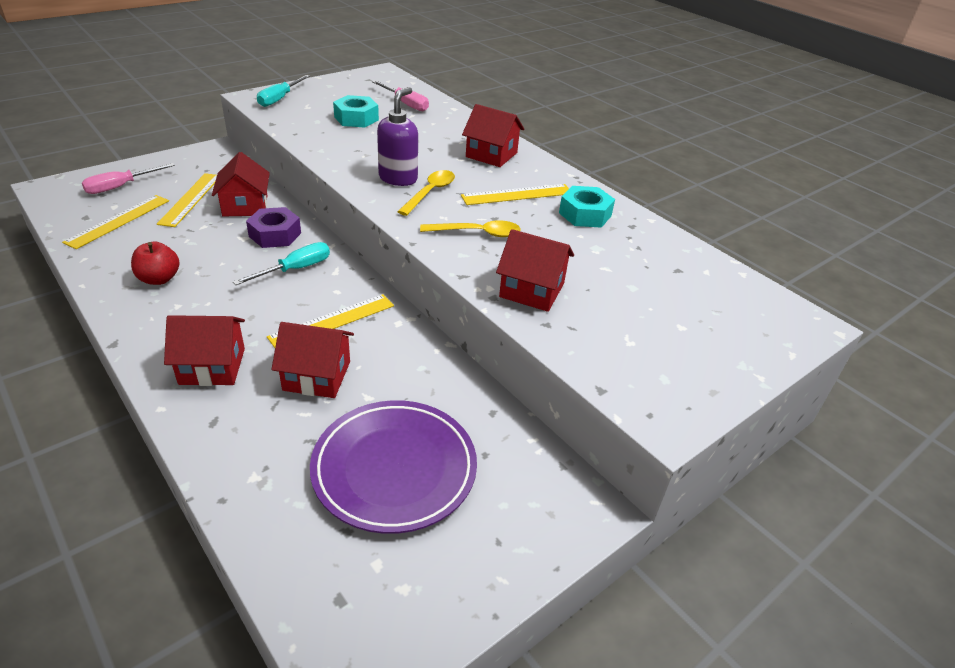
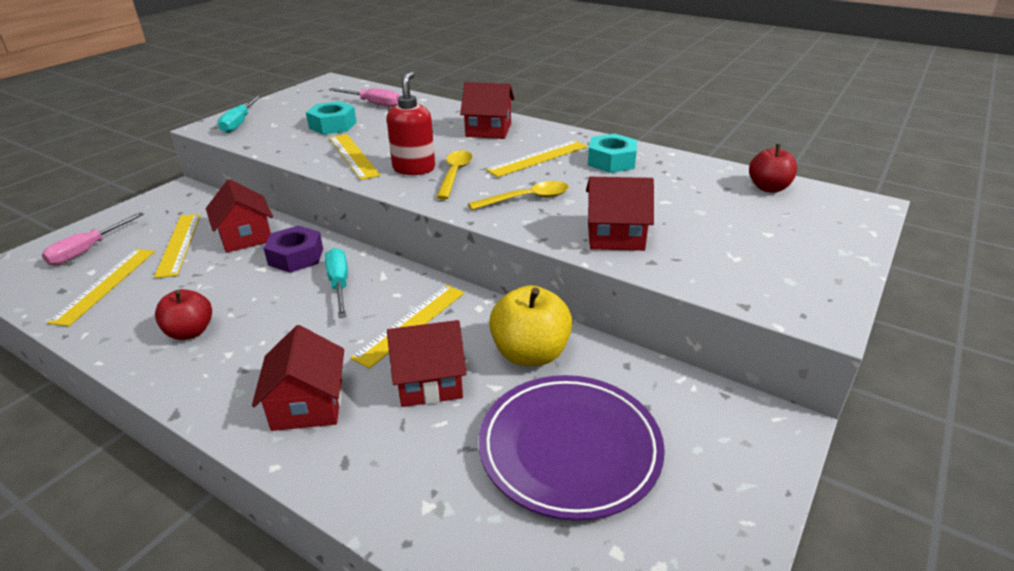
camera: 15 degrees left, 5 degrees down
red house [164,315,245,386] -> red house turned 75 degrees counterclockwise [252,325,344,431]
turquoise screwdriver [233,242,330,285] -> turquoise screwdriver turned 45 degrees counterclockwise [325,248,348,318]
purple soap dispenser [377,87,418,186] -> red soap dispenser [387,71,435,175]
none -> yellow ruler [329,134,381,180]
none -> yellow apple [489,285,572,366]
none -> red apple [749,144,797,192]

